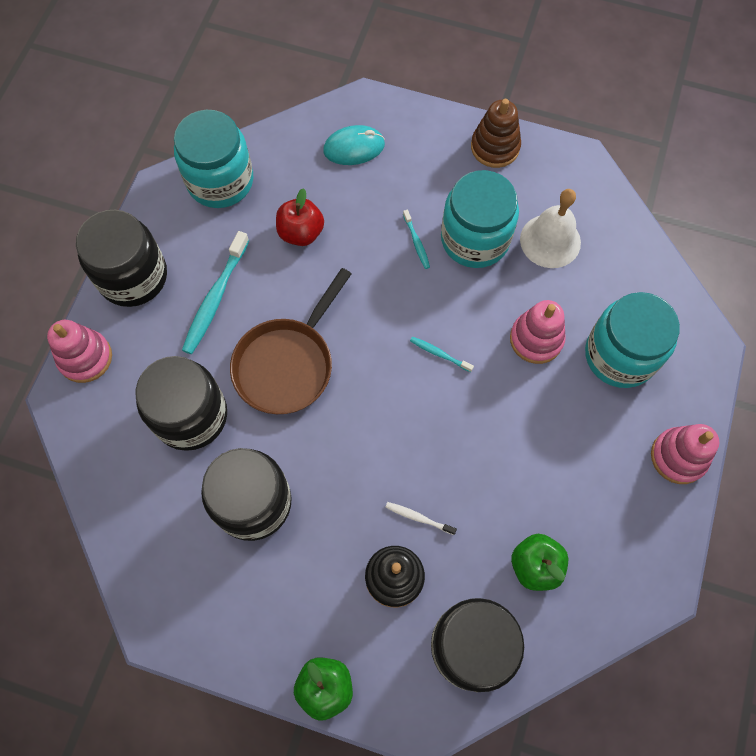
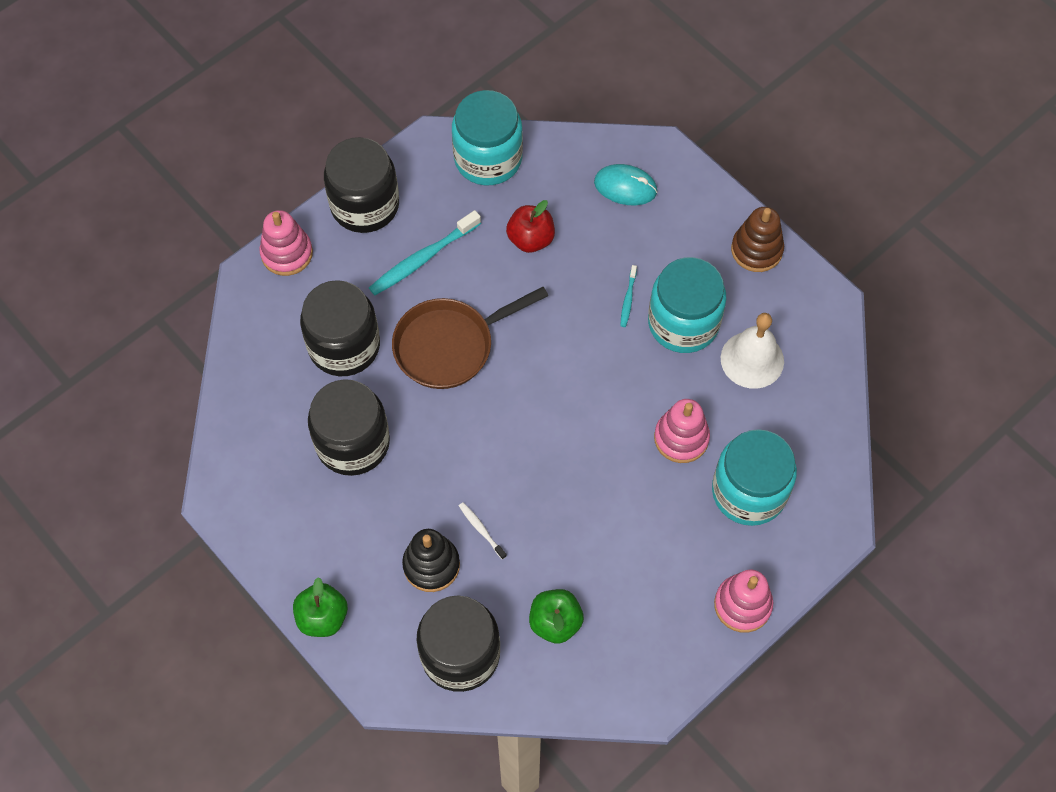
camera: 30 degrees right, 5 degrees down
turquoise toothbrush [410,336,474,372] -> none

